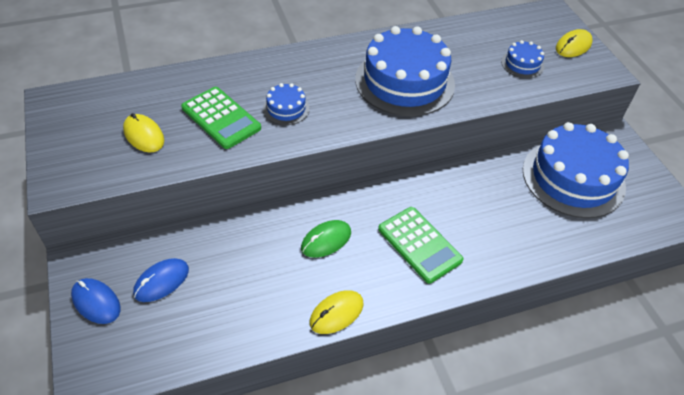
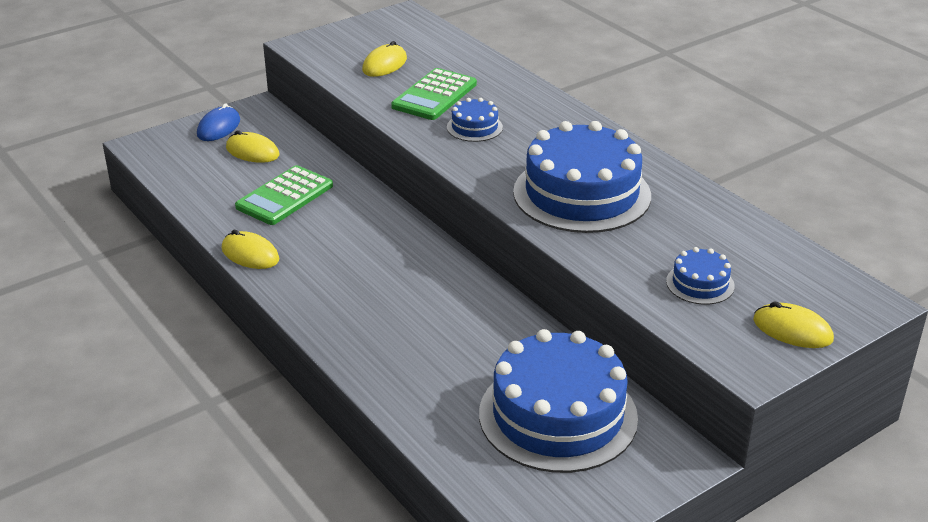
camera: 75 degrees right, 15 degrees down
blue mouse [133,258,189,302] -> yellow mouse [226,130,279,163]
green mouse [301,220,351,258] -> none
green calculator [378,207,463,284] -> green calculator moved to [235,165,333,225]

